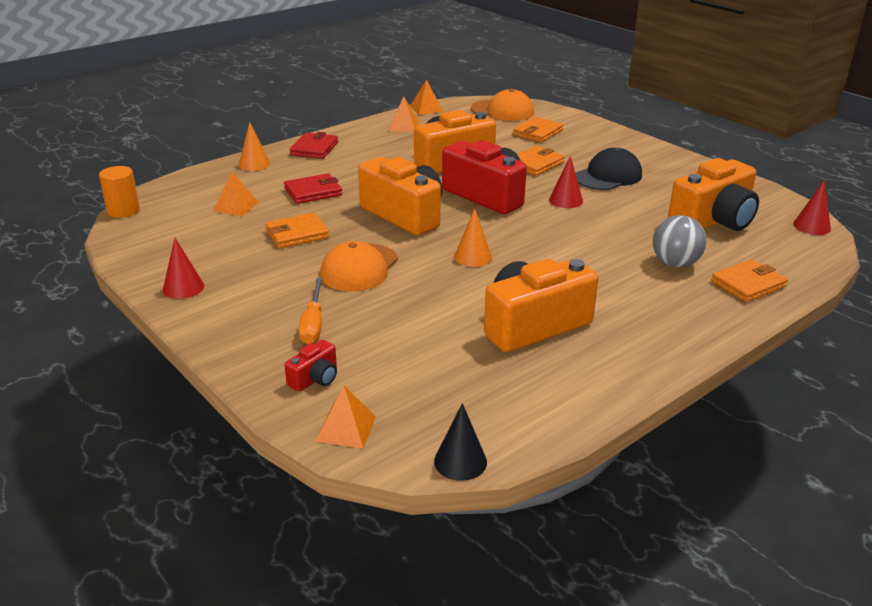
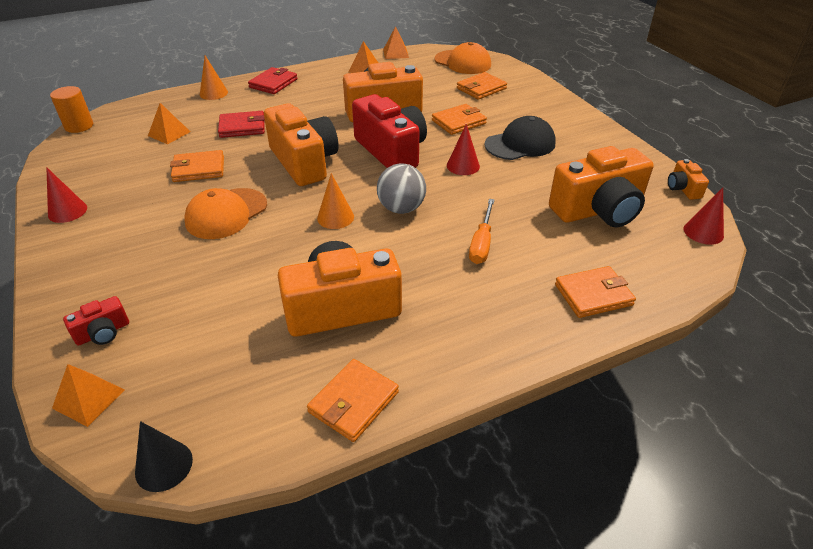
camera: 15 degrees right, 10 degrees up
orange screwdriver [299,278,323,344] -> orange screwdriver moved to [469,199,495,264]
grey ball [653,215,707,268] -> grey ball moved to [377,163,426,214]
none -> orange wallet [307,359,399,442]
none -> orange camera [668,159,709,200]

